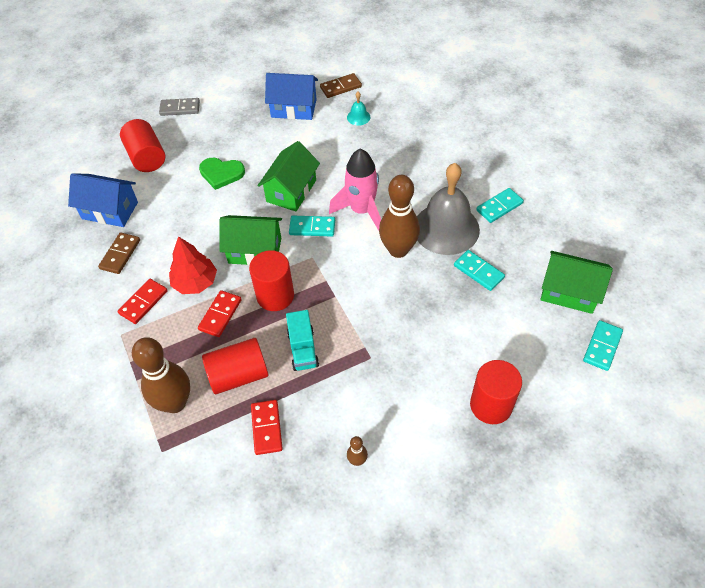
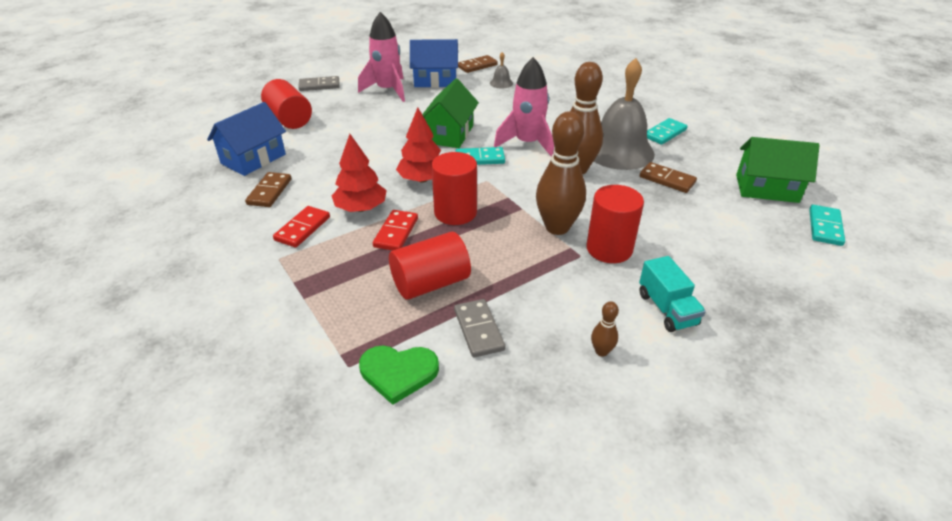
camera: 10 degrees left, 15 degrees down
blue house [68,173,138,227] -> blue house turned 60 degrees counterclockwise [207,102,286,176]
brown bowling pin [132,337,190,413] -> brown bowling pin moved to [536,111,586,235]
green heart [199,158,245,190] -> green heart moved to [359,345,439,405]
green house [220,215,282,266] -> red tree [396,108,441,183]
red domino [251,400,283,455] -> grey domino [454,299,505,358]
turquoise truck [286,310,319,371] -> turquoise truck moved to [639,256,706,332]
turquoise bell [347,92,371,126] -> grey bell [490,52,513,88]
turquoise domino [454,250,505,291] -> brown domino [639,162,697,193]
red cylinder [470,360,522,424] -> red cylinder moved to [586,185,644,263]
none -> pink rocket [358,12,405,102]

